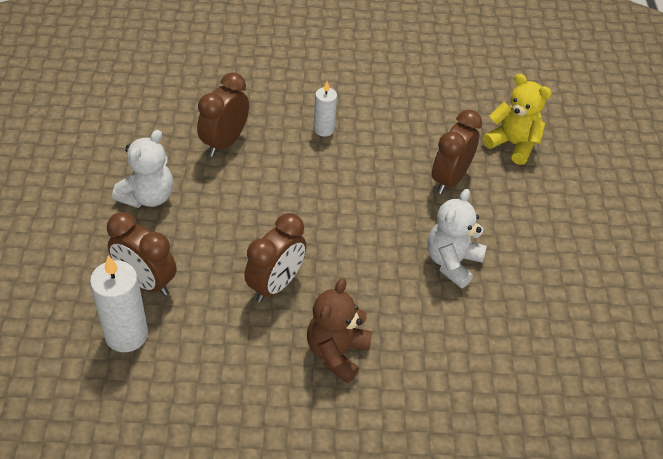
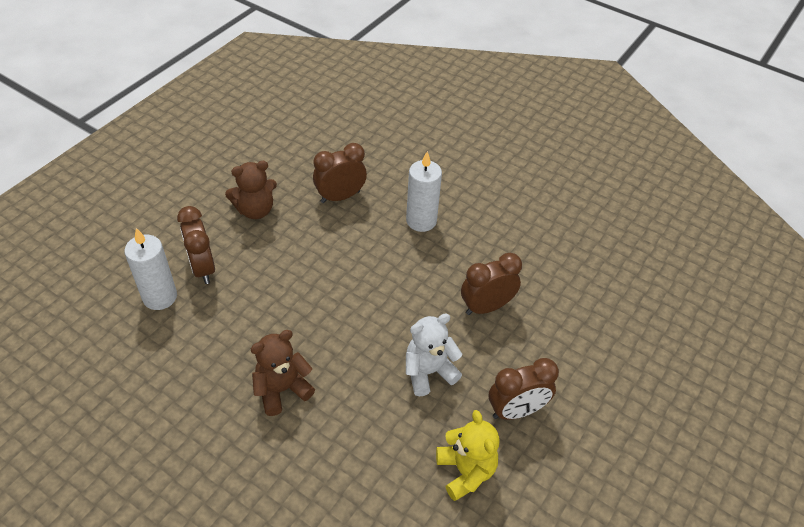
camera: 35 degrees right, 0 degrees up
white teddy bear [112,130,173,208] -> brown teddy bear [225,161,277,219]
brown clock [244,213,306,302] -> brown clock moved to [489,358,559,420]
white candle [314,82,337,137] -> white candle [406,151,442,232], size x1.66
yellow teddy bear [483,74,552,165] -> yellow teddy bear moved to [436,410,499,501]

